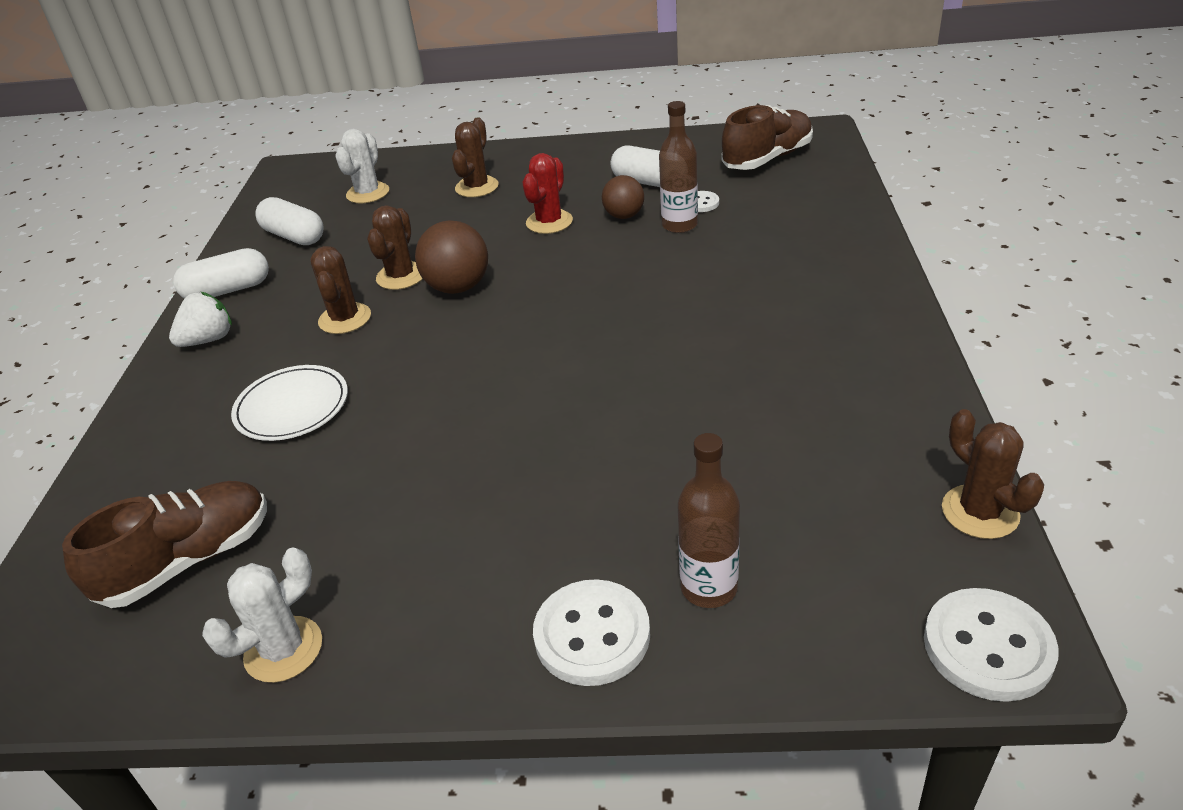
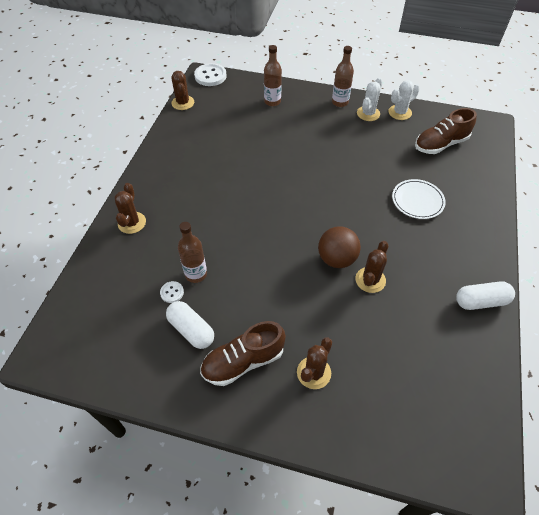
camera: 170 degrees left, 15 degrees up
white strawberry [169,292,232,347] -> none
white capsule [255,197,324,245] -> none
brown cactus [310,246,371,334] -> brown cactus moved to [115,183,146,234]
white cactus [335,129,389,203] -> white cactus moved to [357,78,383,121]
red cactus [522,153,573,234] -> none
white button [533,579,650,686] -> none
brown ball [602,175,644,219] -> none
brown shoe [722,105,813,170] -> brown shoe moved to [200,321,286,386]
none -> brown bottle [332,46,354,107]

